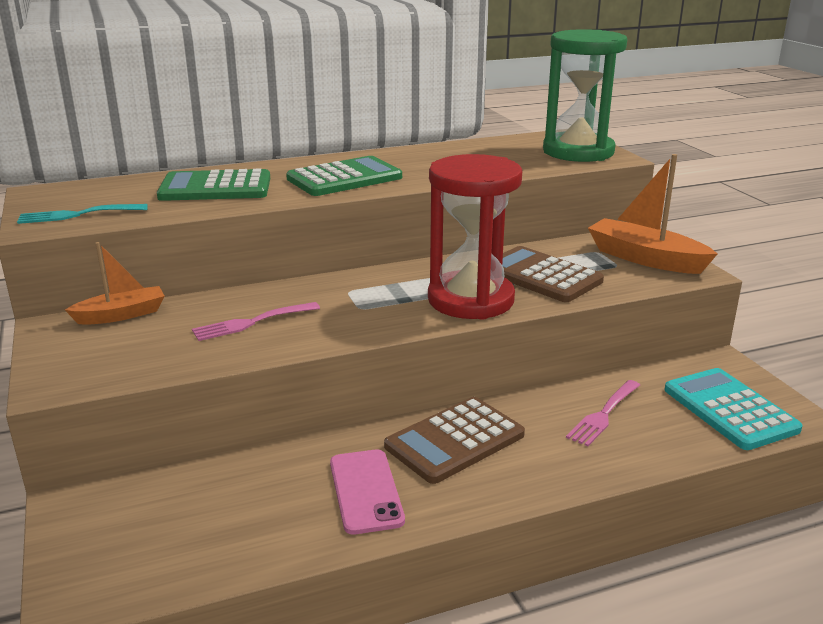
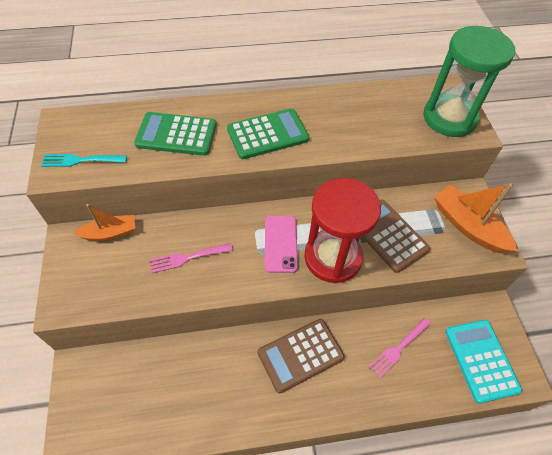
camera: 10 degrees right, 30 degrees up
pink phone [330,450,405,534] -> pink phone moved to [265,216,298,273]

